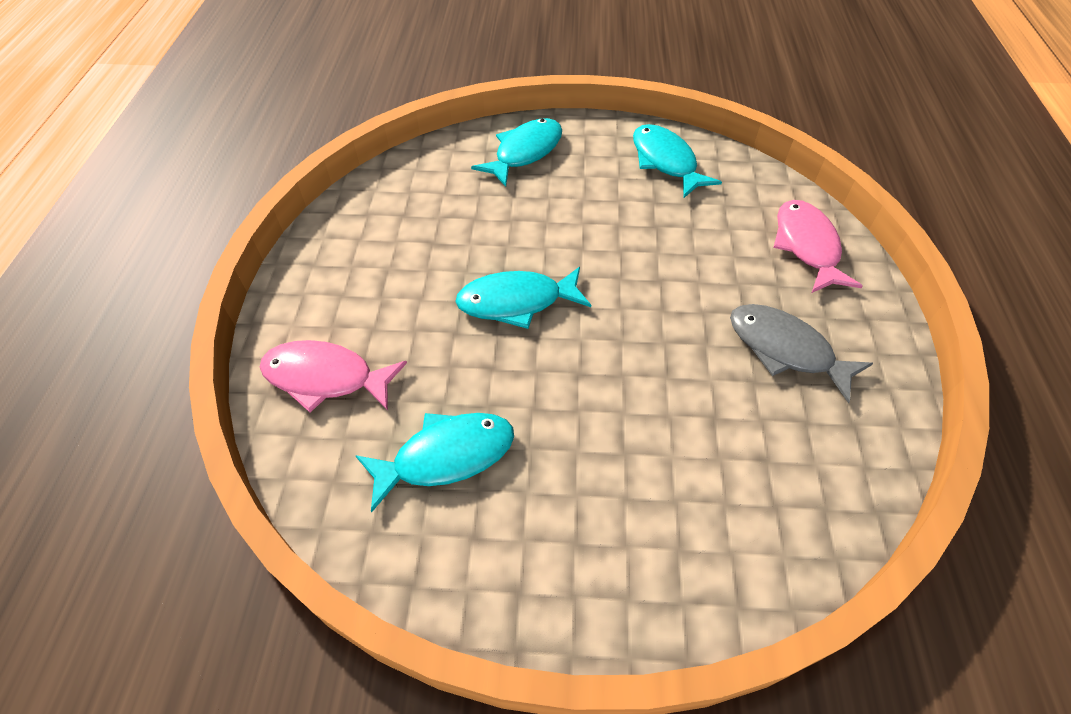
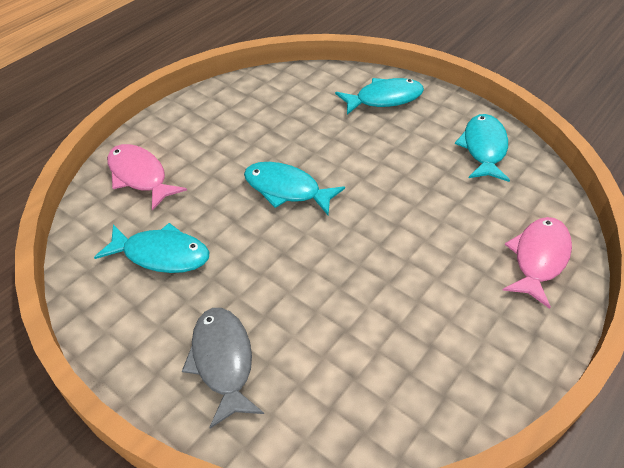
camera: 35 degrees right, 5 degrees down
grey fish [730,304,873,403] -> grey fish moved to [182,308,264,428]

